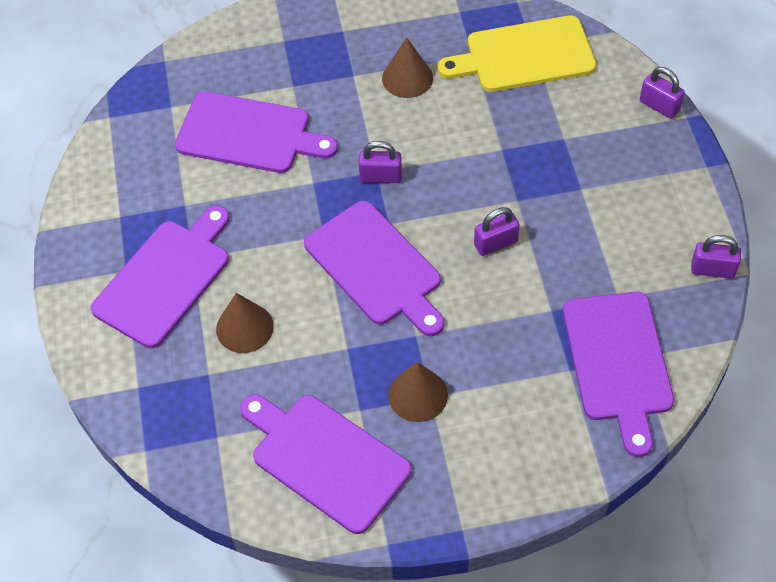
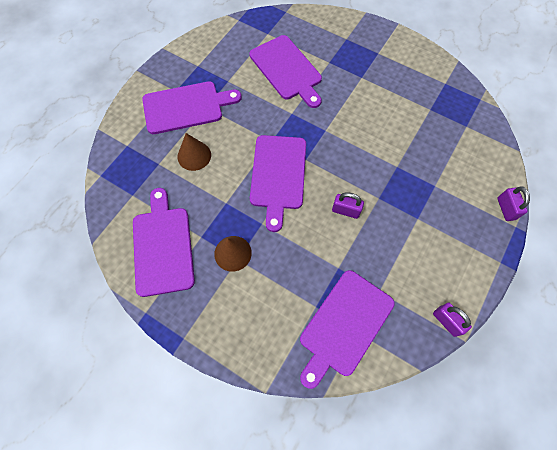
camera: 40 degrees right, 10 degrees up
purple padlock [359,141,402,183] -> none
brown cone [382,37,433,98] -> none
yellow cutting board [438,15,596,92] -> none

